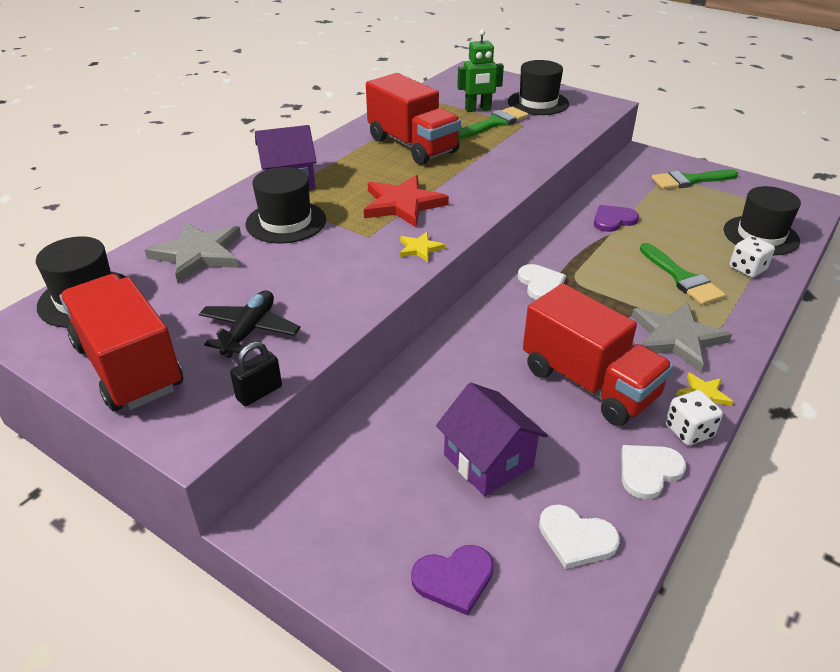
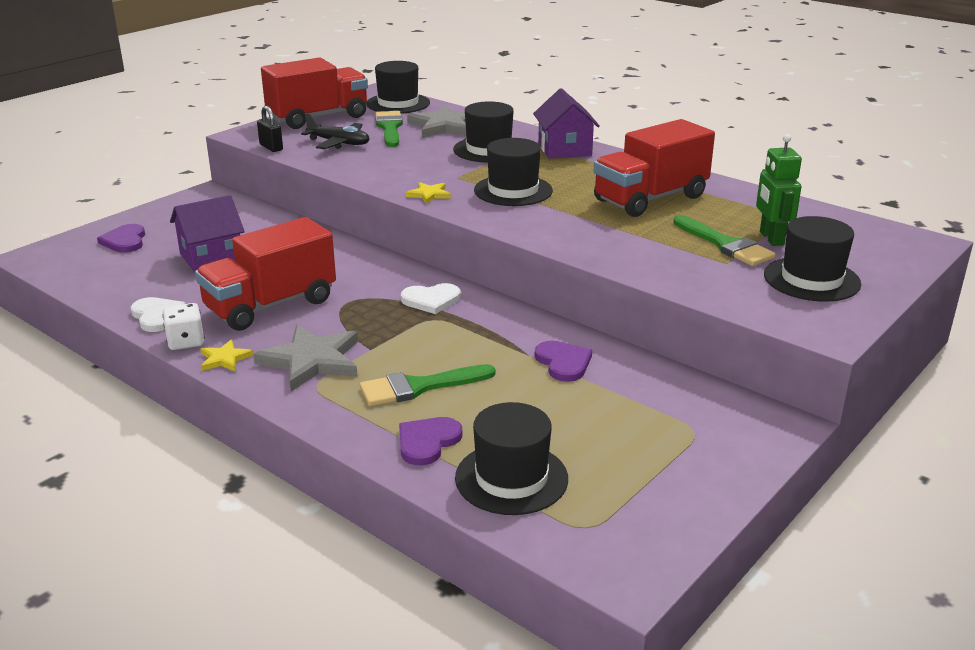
camera: 95 degrees right, 10 degrees down
red star [364,175,449,227] -> black hat [474,138,553,206]
white heart [539,504,620,569] -> none
green brush [651,170,738,189] -> green brush moved to [375,111,403,147]
white dice [730,236,775,278] -> purple heart [399,417,462,465]

